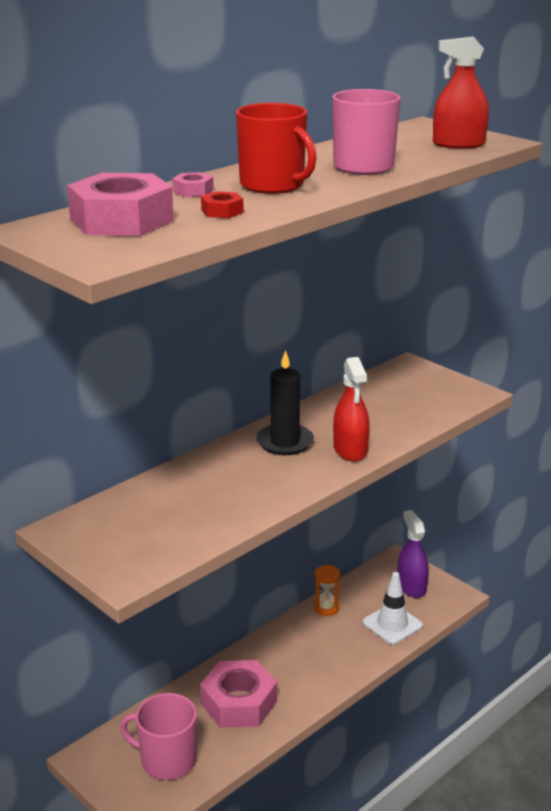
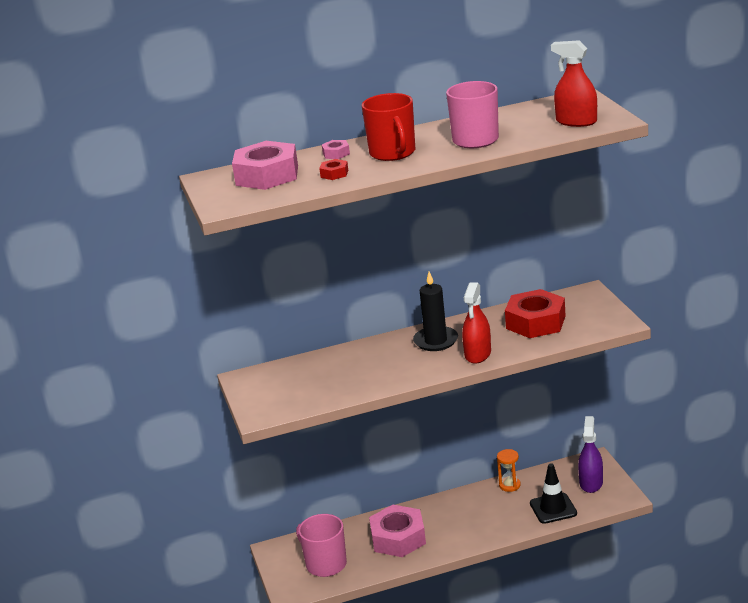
camera: 30 degrees right, 0 degrees up
white traffic cone [363,572,423,644] -> black traffic cone [530,464,577,524]
none -> red nut [505,289,566,338]

